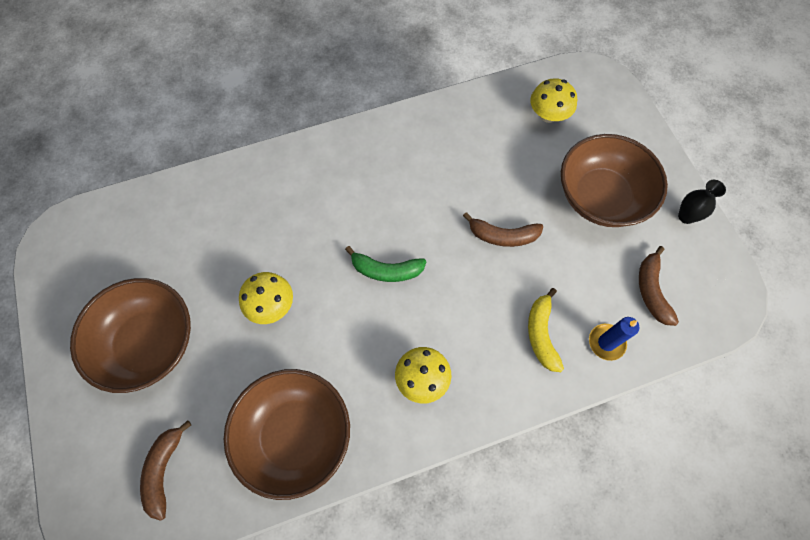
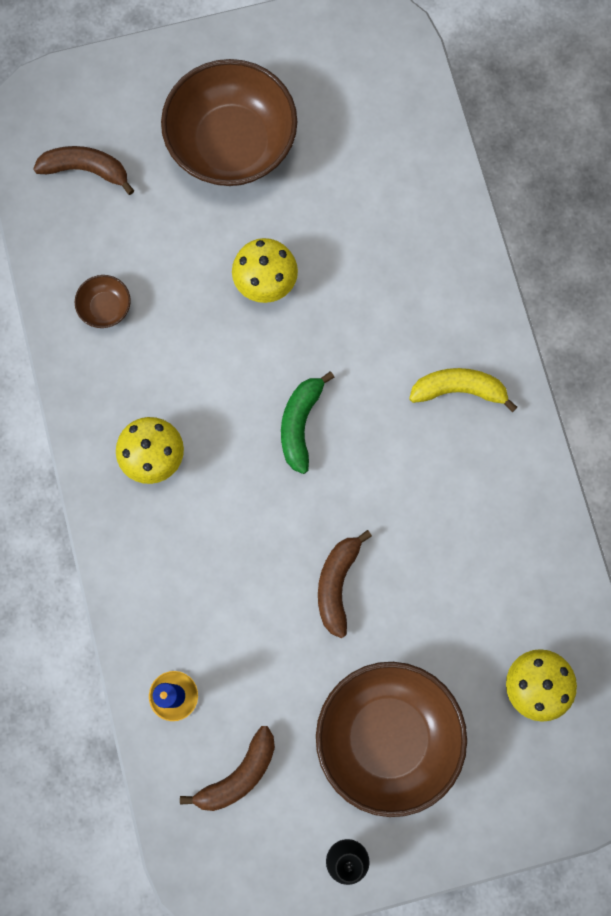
camera: 95 degrees right, 10 degrees up
brown bowl [224,369,350,500] -> brown bowl [75,275,131,328], size x0.41
yellow banana [528,288,564,372] -> yellow banana moved to [409,368,517,412]
brown banana [639,246,679,326] -> brown banana turned 135 degrees clockwise [180,726,275,811]

